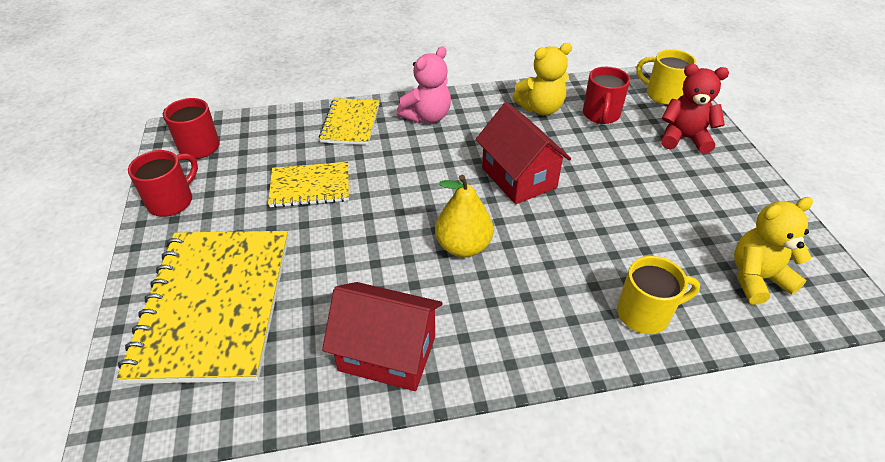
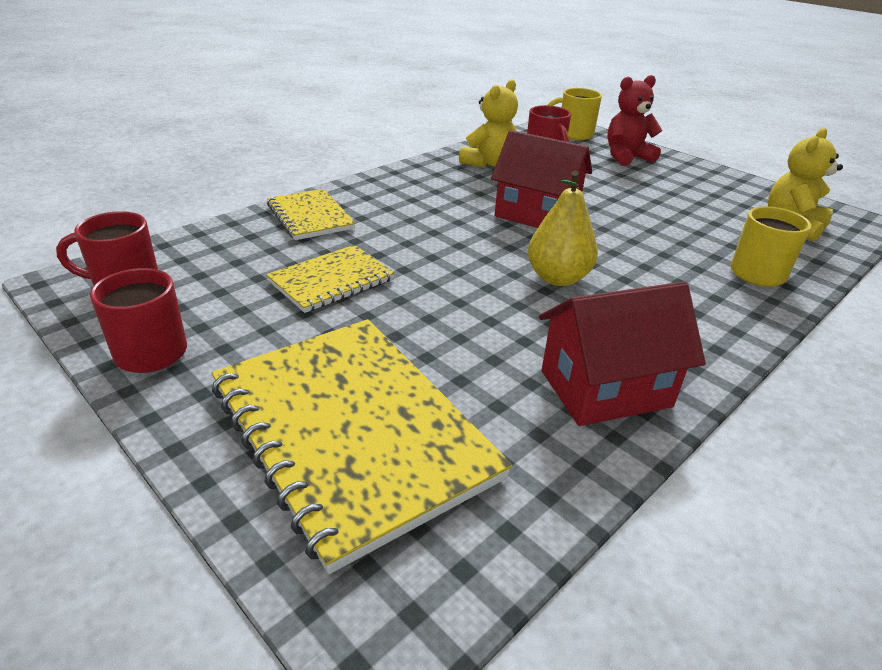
camera: 35 degrees left, 10 degrees down
pink teddy bear [397,46,451,123] -> none

